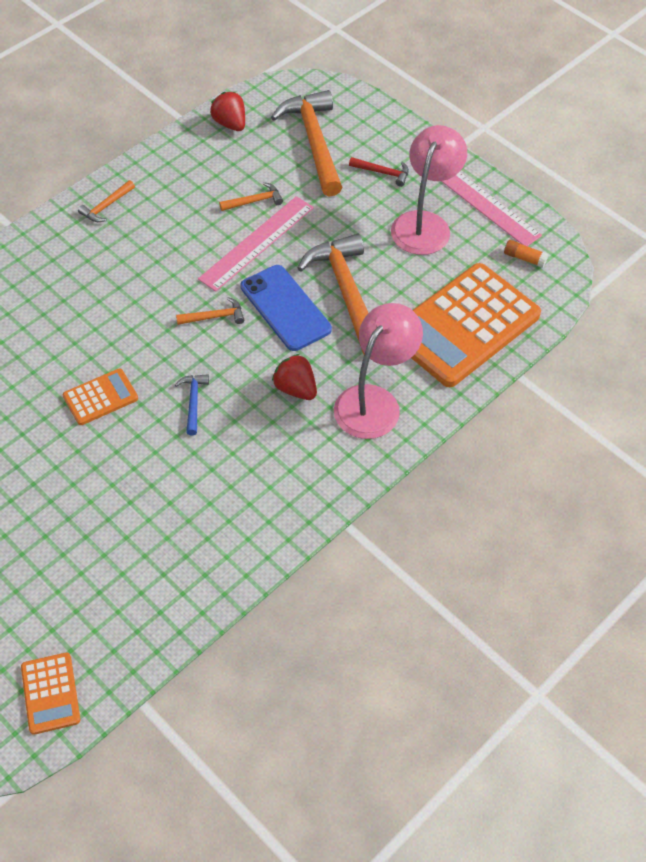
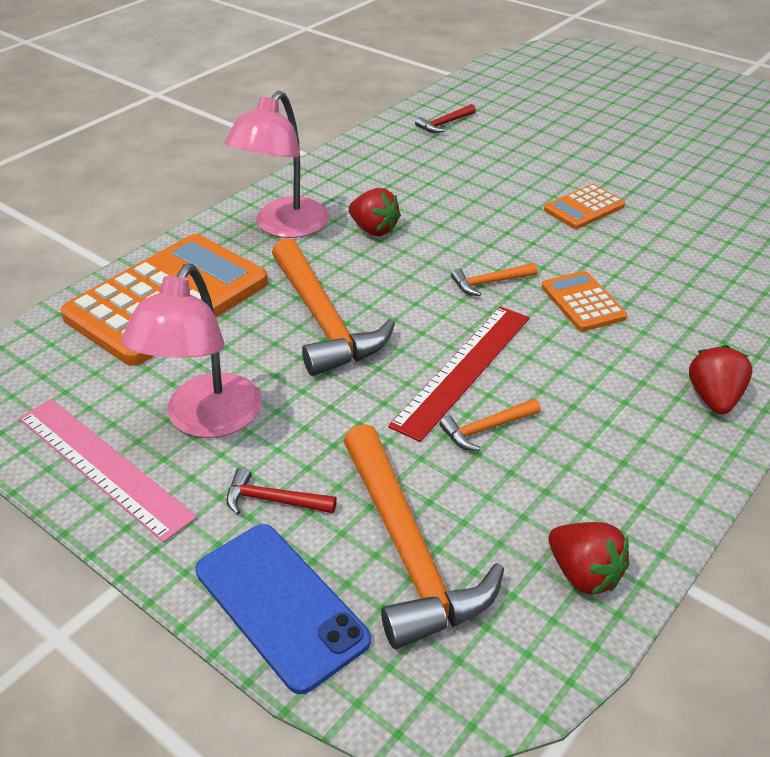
camera: 175 degrees right, 15 degrees down
orange calculator [21,653,80,735] -> orange calculator moved to [541,271,627,331]
orange hammer [78,180,135,222] -> red strawberry [689,345,753,414]
blue hammer [175,374,209,435] -> none
pink ruler [198,196,314,292] -> red ruler [388,306,530,442]
blue phone [241,265,332,351] -> blue phone moved to [195,524,371,694]
orange glue stick [504,240,548,268] -> none
none -> red hammer [415,104,476,133]

